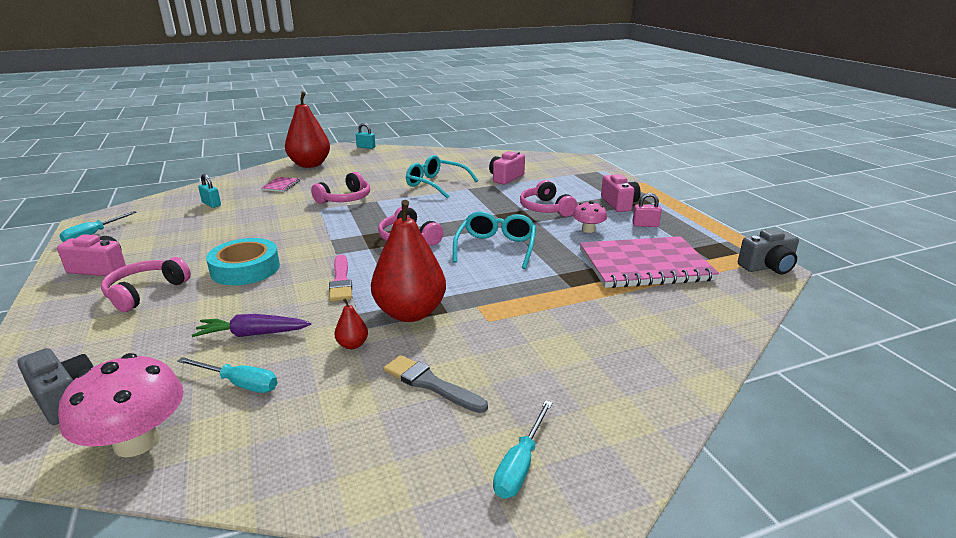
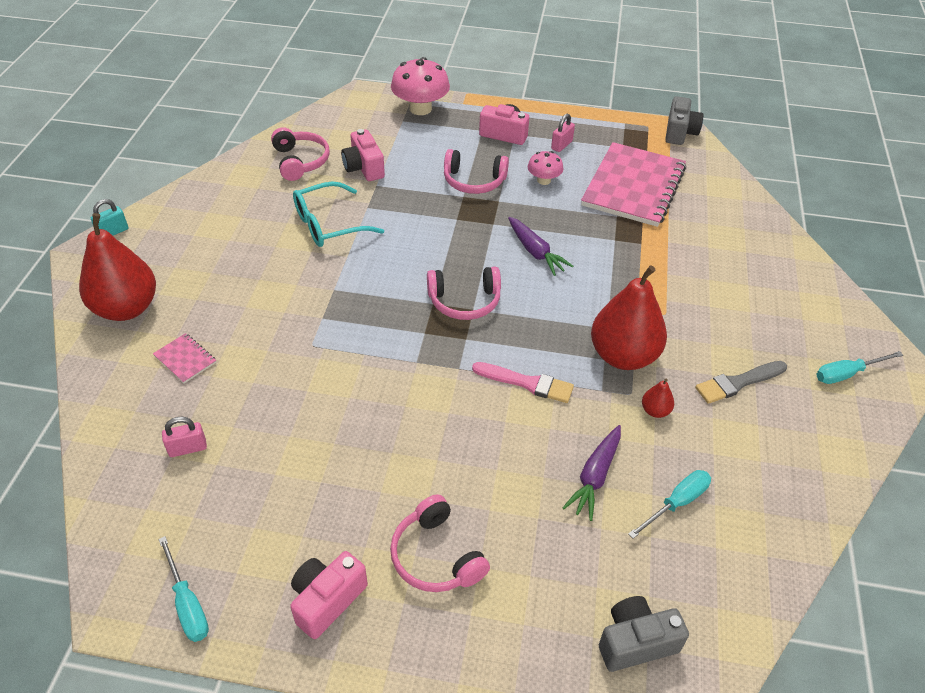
camera: 60 degrees left, 20 degrees up
pink mushroom [58,353,184,457] -> pink mushroom moved to [391,57,450,115]
turquoise padlock [198,174,221,208] -> pink padlock [162,417,207,457]
turquoise tape [206,238,280,285] -> none
pink headphones [311,172,370,204] -> pink headphones moved to [271,127,330,181]
turquoise glasses [453,211,536,269] -> purple carrot [508,217,573,276]
turquoise screwdriver [493,400,552,498] -> turquoise screwdriver turned 105 degrees clockwise [816,351,903,384]

